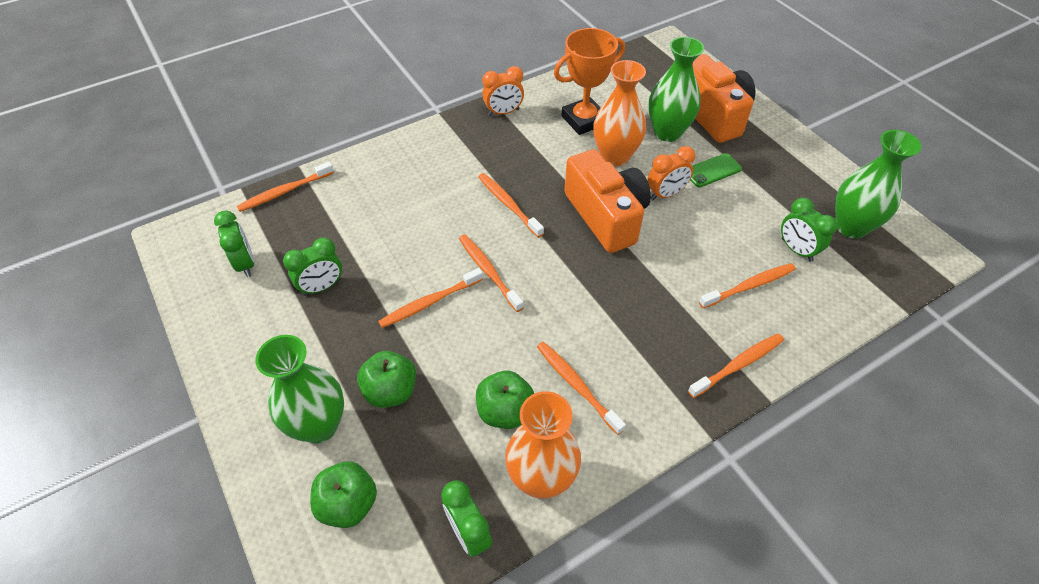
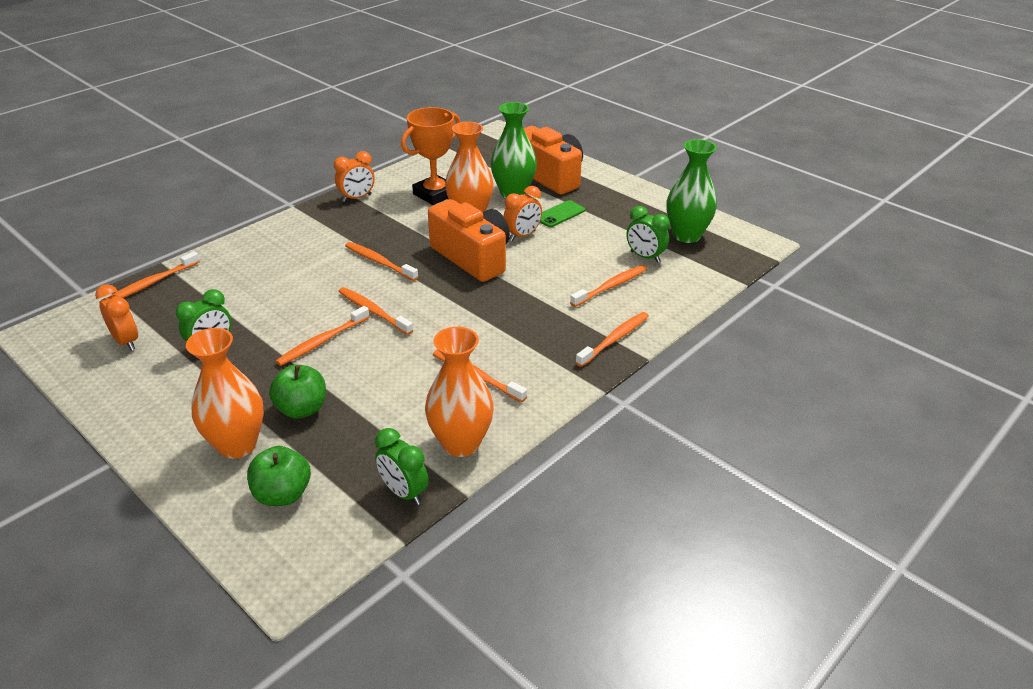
camera: 15 degrees left, 15 degrees down
green clock [214,210,255,277] -> orange clock [95,284,138,351]
green vase [255,335,344,443] -> orange vase [186,328,264,459]
green apple [476,371,534,429] -> none

